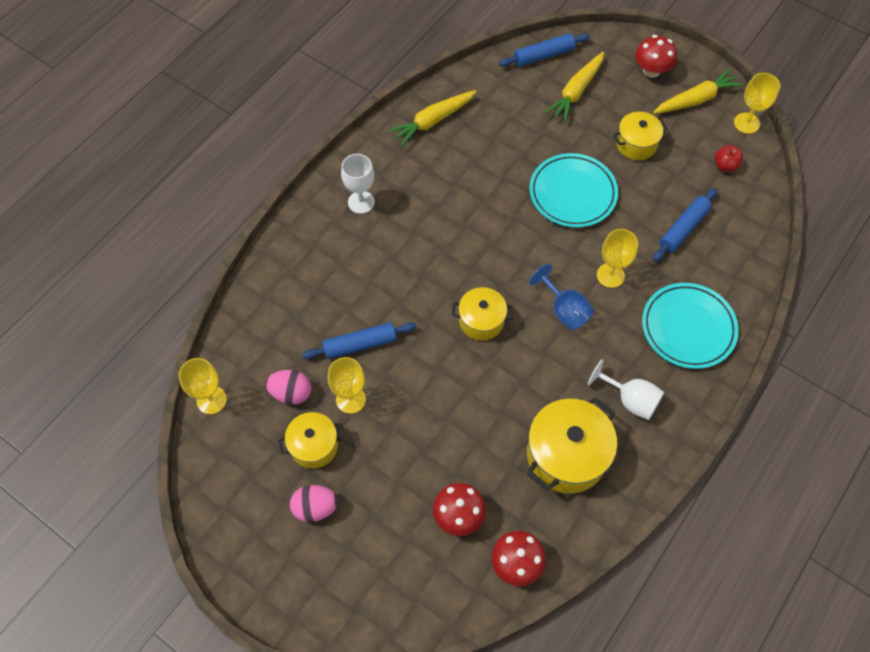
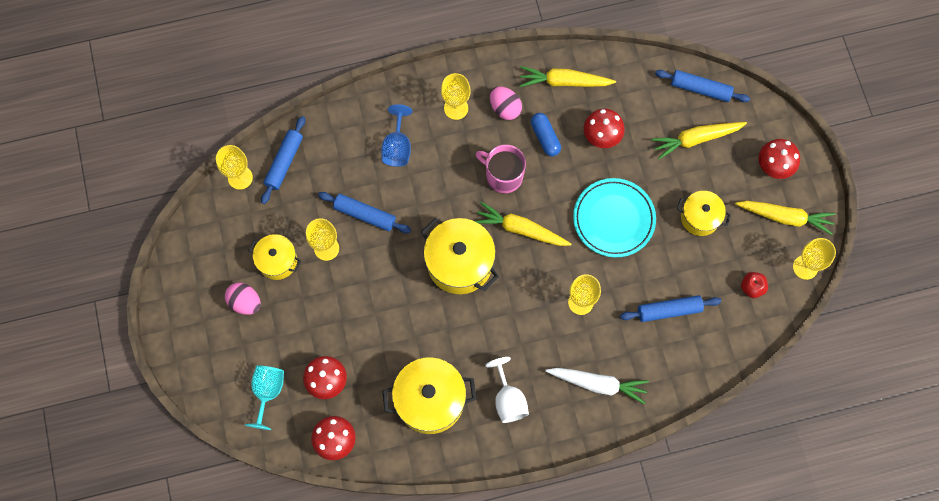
camera: 40 degrees right, 10 degrees up
pink egg [265,370,312,405] -> pink egg moved to [490,86,522,120]
white goblet [341,154,375,214] -> yellow goblet [441,73,471,120]
yellow pot [452,287,513,341] -> yellow pot [421,218,499,294], size x1.66
blue goblet [529,264,594,330] -> blue goblet moved to [381,104,412,167]
turquoise plate [642,283,739,369] -> white carrot [545,368,649,404]
none -> turquoise goblet [245,365,284,430]
none -> blue rolling pin [261,116,305,204]
none -> yellow carrot [475,202,571,246]
none -> pink mug [476,145,526,193]
none -> blue capsule [531,113,561,156]
none -> red mushroom [584,109,625,148]

